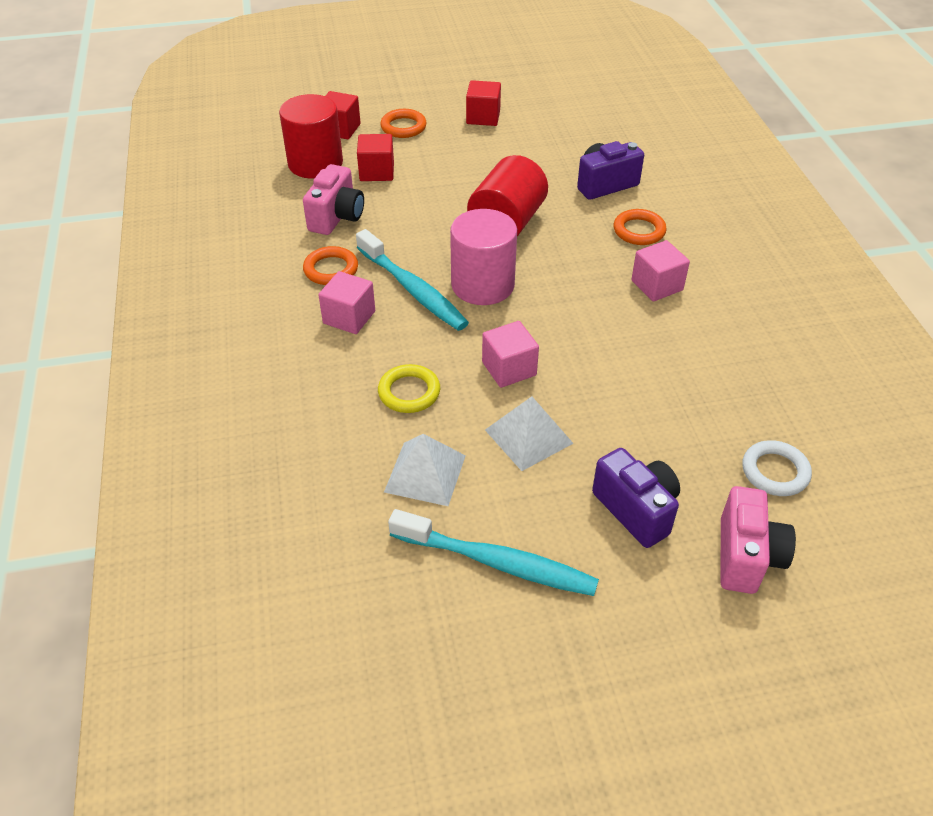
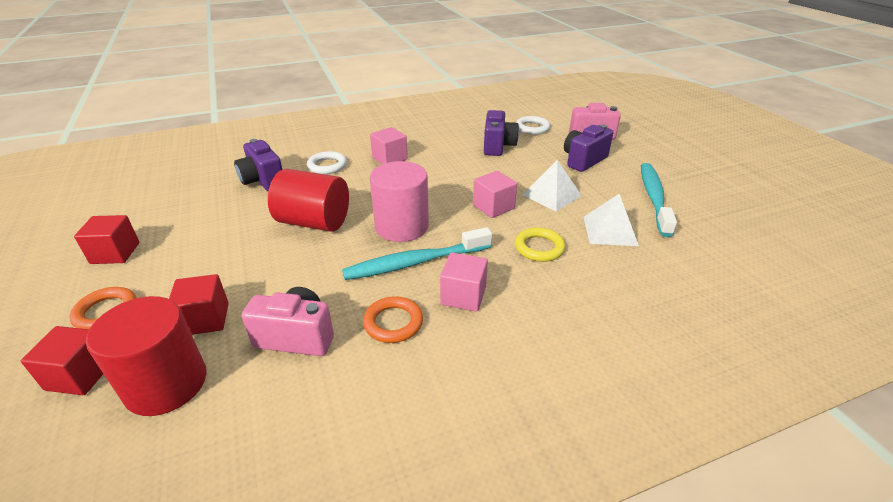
camera: 100 degrees left, 10 degrees down
turquoise toothbrush [356,229,469,331] -> turquoise toothbrush turned 150 degrees counterclockwise [342,227,492,280]
orange ring [614,209,666,245] -> white ring [307,151,347,174]
none -> purple camera [484,110,519,156]

